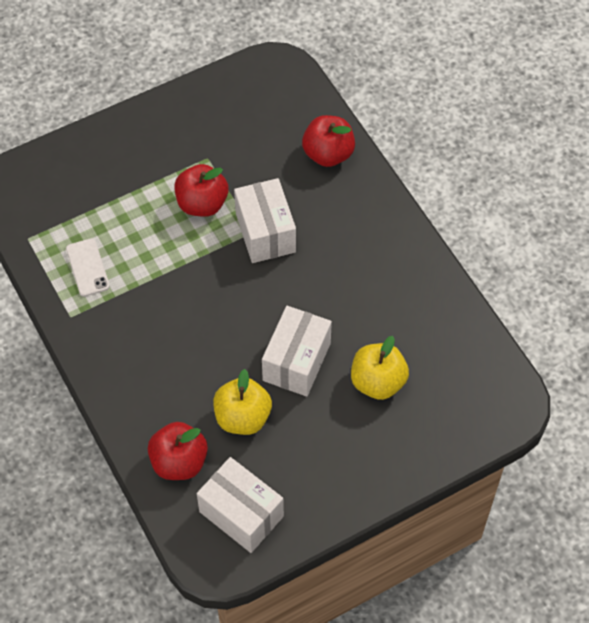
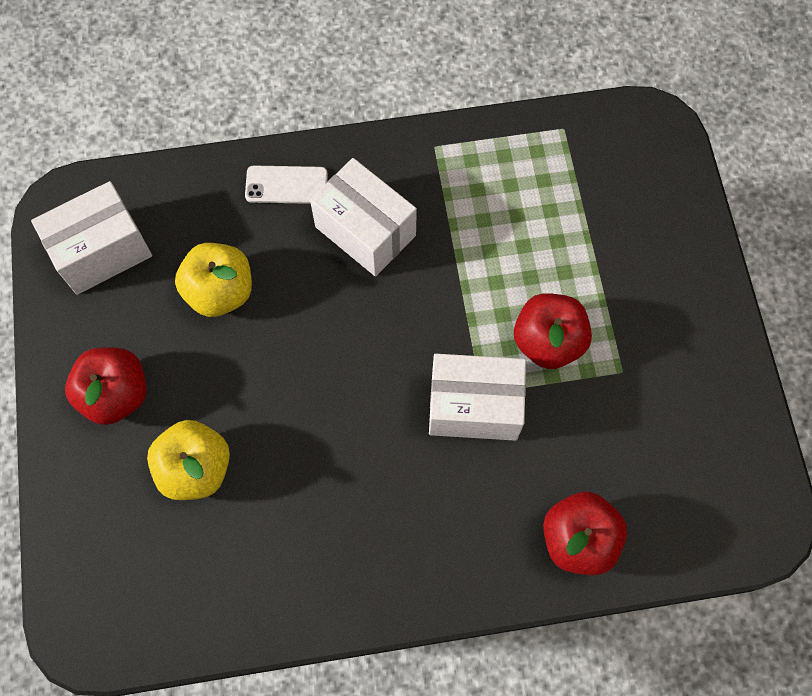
camera: 110 degrees right, 10 degrees up
white phone [66,238,110,297] -> white phone moved to [245,165,328,204]
red apple [148,422,208,480] -> red apple moved to [65,347,147,425]
white box [262,306,332,396] -> white box moved to [310,158,417,277]

